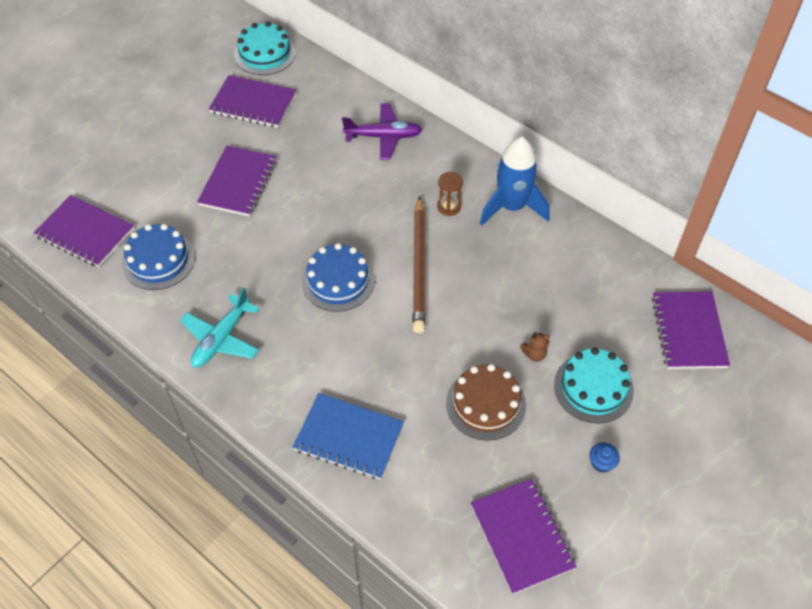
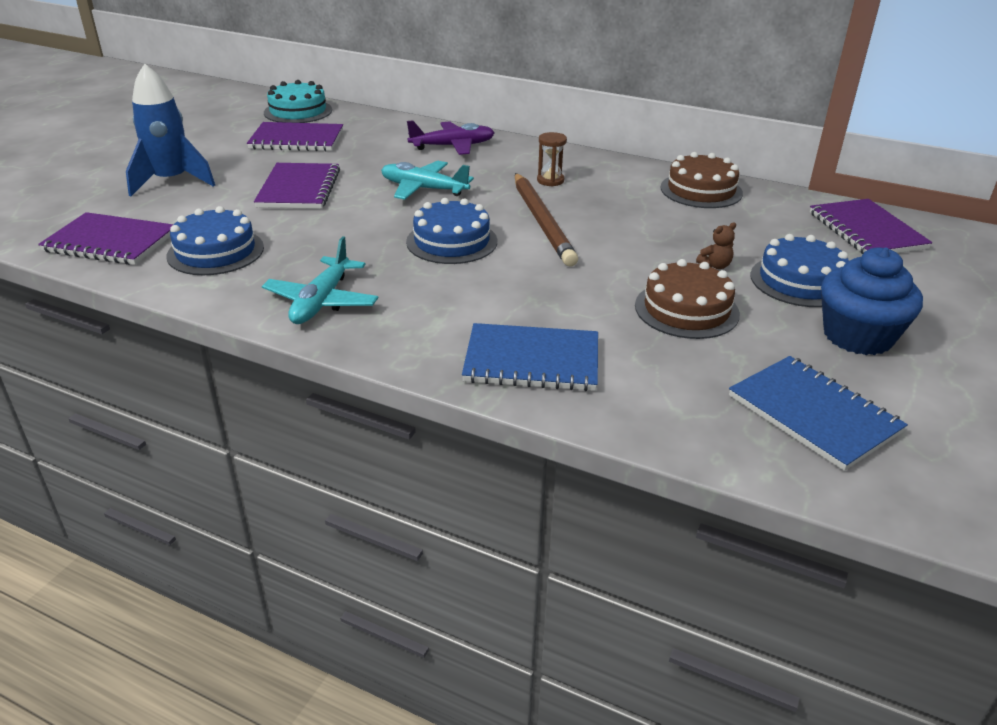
camera: 15 degrees left, 20 degrees down
purple notebook [471,479,576,594] -> blue notebook [729,356,908,471]
blue rocket [480,137,550,226] -> blue rocket moved to [126,64,215,197]
turquoise cake [554,348,634,423] -> blue cake [750,234,849,307]
blue cupcake [590,442,620,473] -> blue cupcake [821,248,923,355], size x2.42
none -> turquoise plane [381,161,474,200]
none -> brown cake [661,152,743,208]

